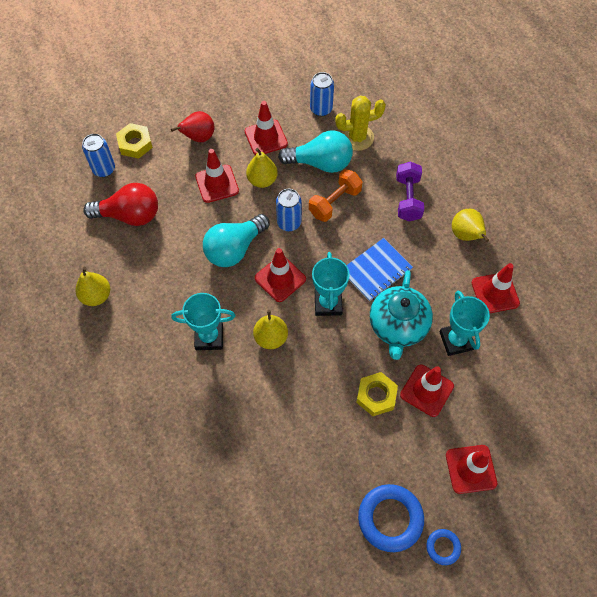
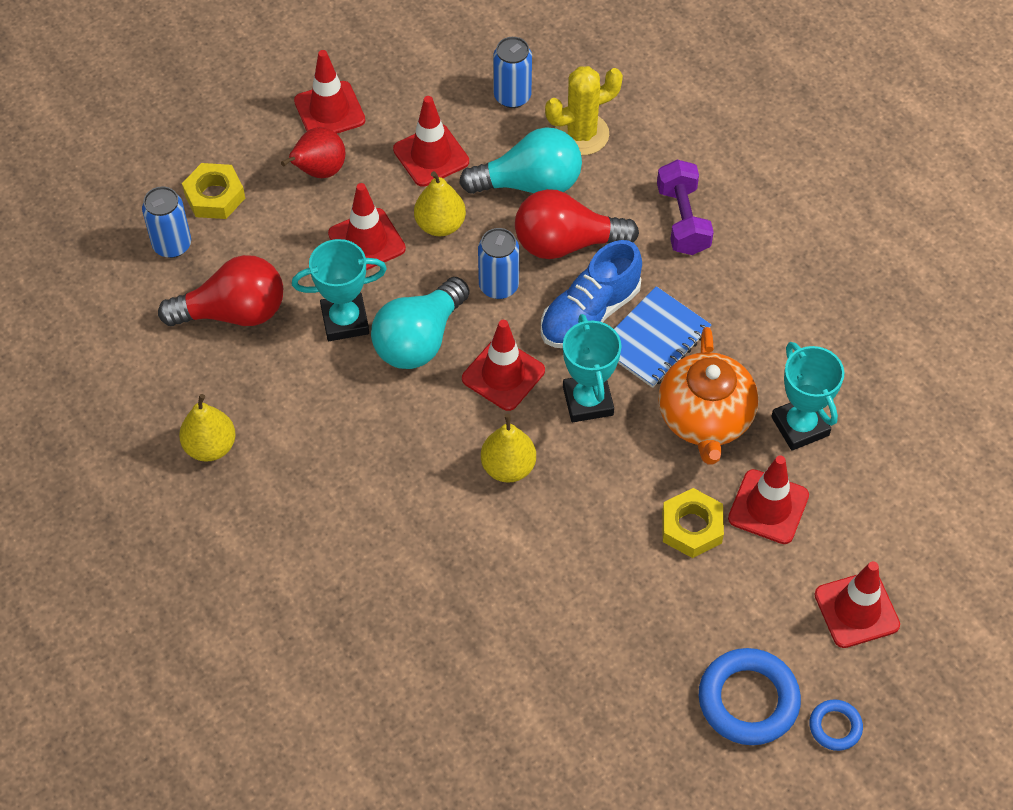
camera: 10 degrees left, 5 degrees down
turquoise trophy [171,293,235,350] -> turquoise trophy moved to [292,239,387,341]
orange dumbbell [309,169,363,222] -> red light bulb [515,189,639,259]
turquoise teapot [370,270,433,360] -> orange teapot [658,327,758,464]
yellow pear [452,209,489,242] -> none
red traffic cone [472,263,520,313] -> red traffic cone moved to [294,50,365,134]
none -> blue shoe [541,240,642,348]

